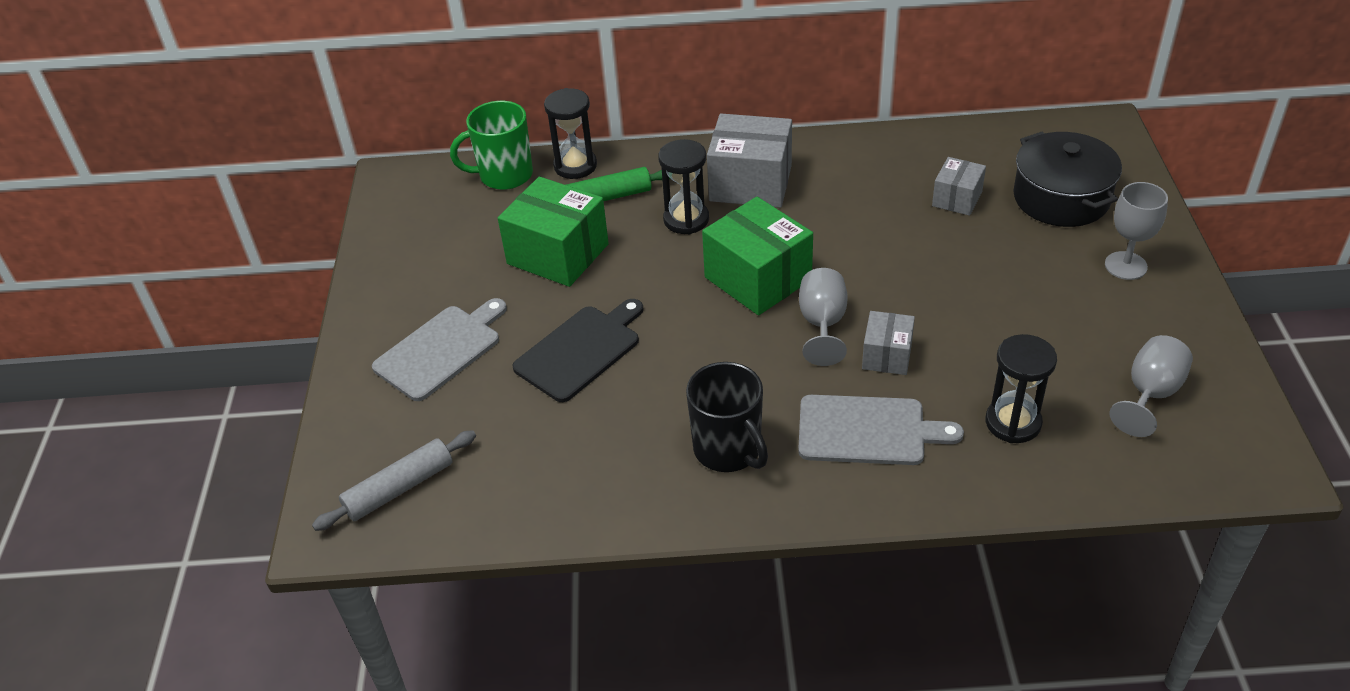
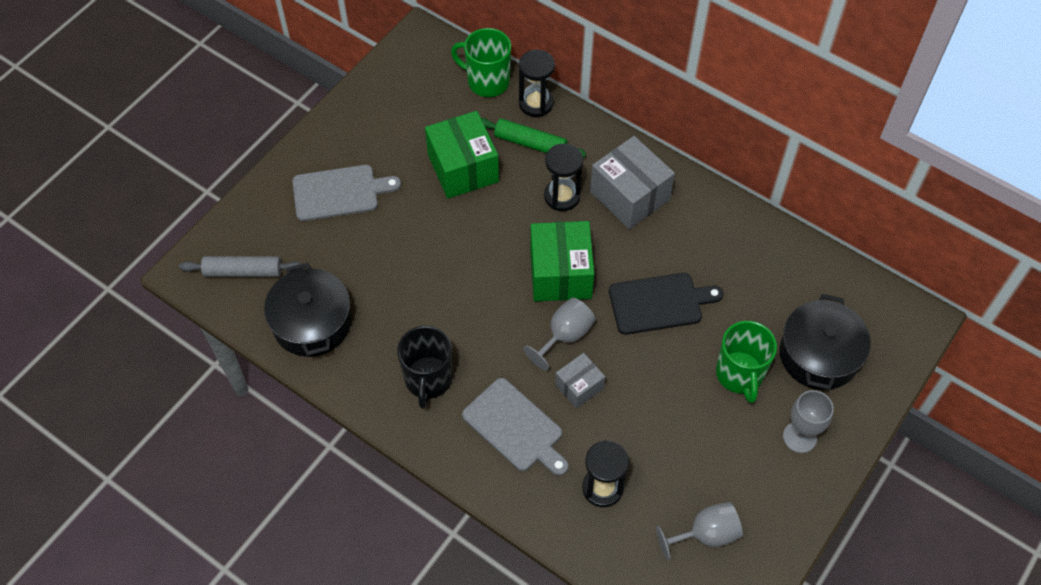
camera: 35 degrees right, 15 degrees up
black cutting board [512,299,643,402] -> black cutting board moved to [609,273,724,335]
grey box [932,157,986,216] -> none
none -> black pot [264,263,351,357]
none -> green mug [716,321,777,403]

